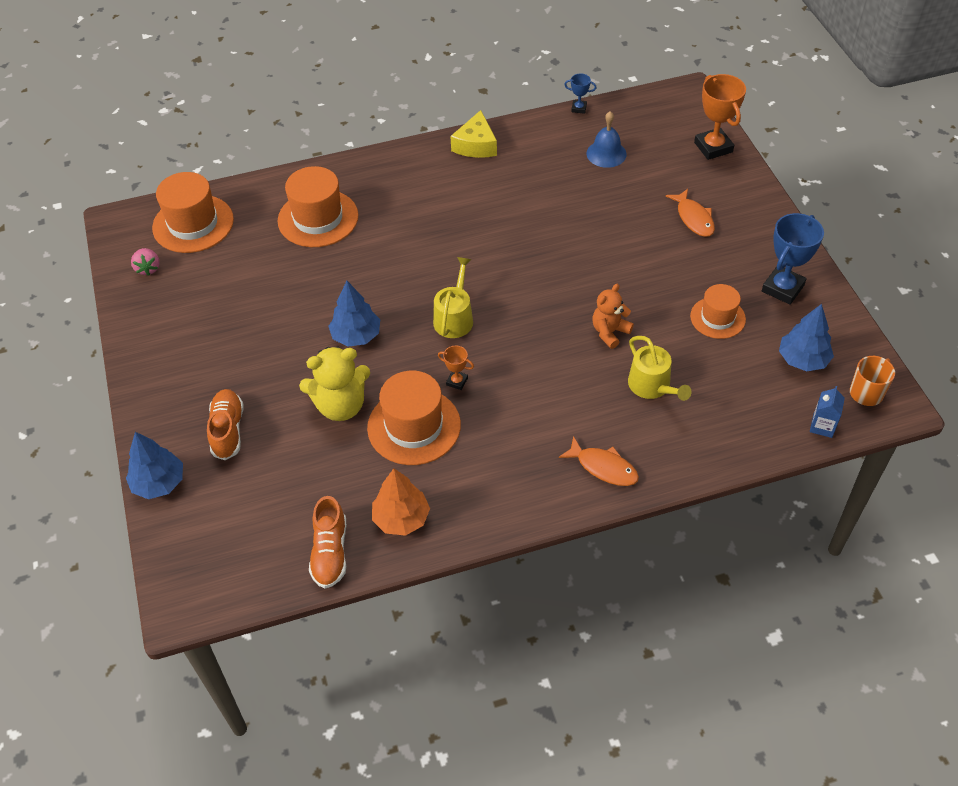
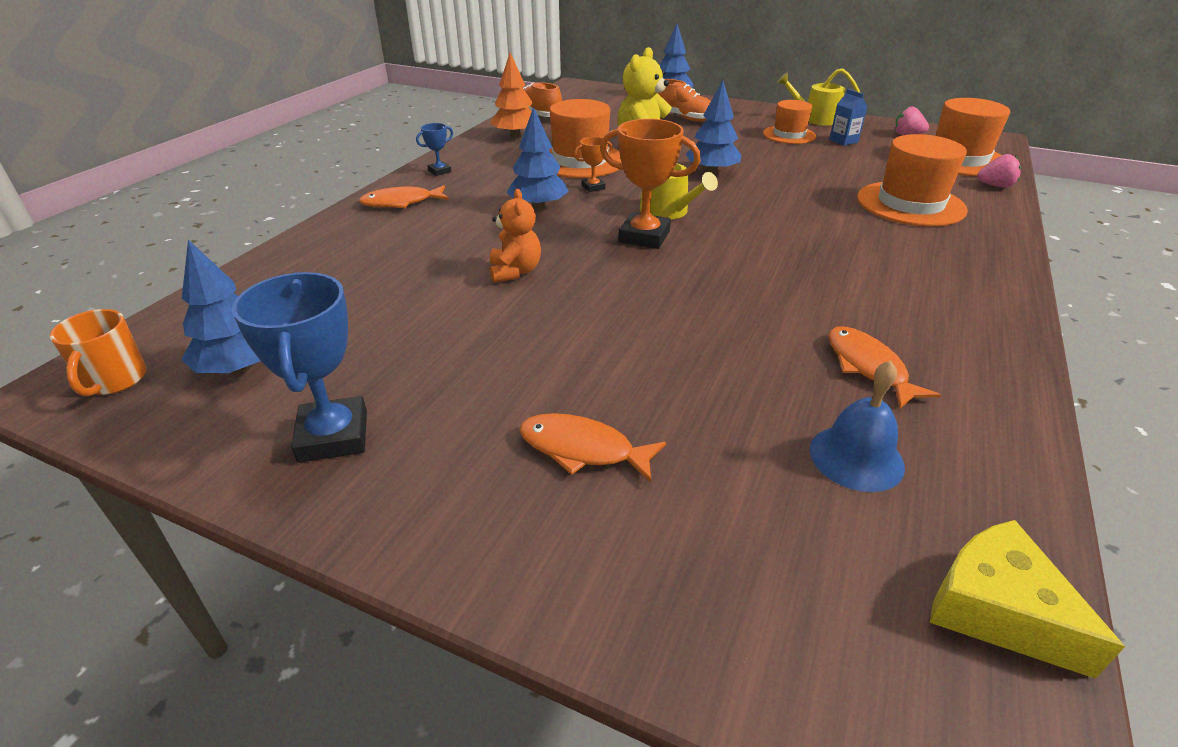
camera: 130 degrees right, 15 degrees down
yellow cheese [450,110,497,158] -> yellow cheese moved to [930,520,1125,679]
blue trophy [564,74,597,114] -> blue trophy moved to [416,123,453,176]
yellow watering can [628,336,692,401] -> yellow watering can moved to [777,68,860,126]
orange hat [690,284,746,339] -> orange hat moved to [763,100,816,144]
orange trophy [694,74,746,160] -> orange trophy moved to [600,119,701,249]
blue carton [810,386,845,438] -> blue carton moved to [829,89,868,146]
none -> blue tree [507,107,569,210]
none -> orange fish [828,326,940,408]
none -> pink strawberry [977,154,1021,188]

